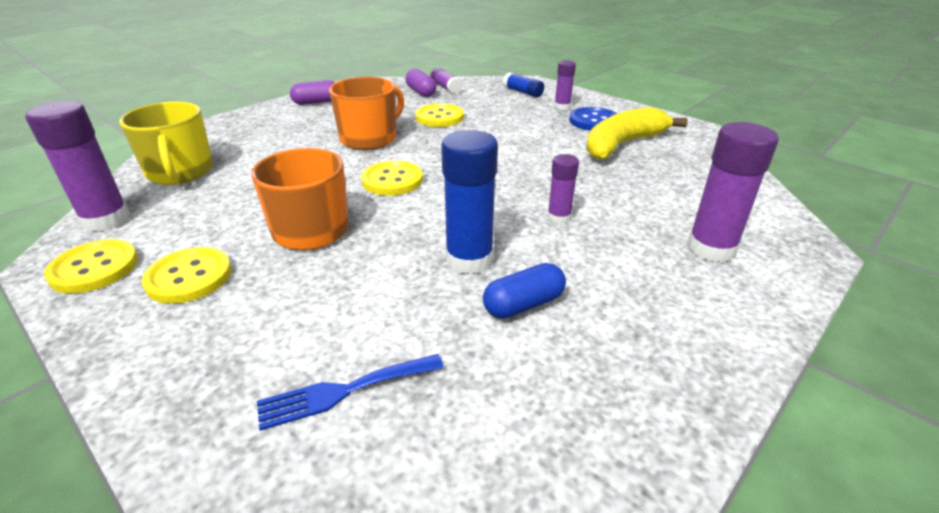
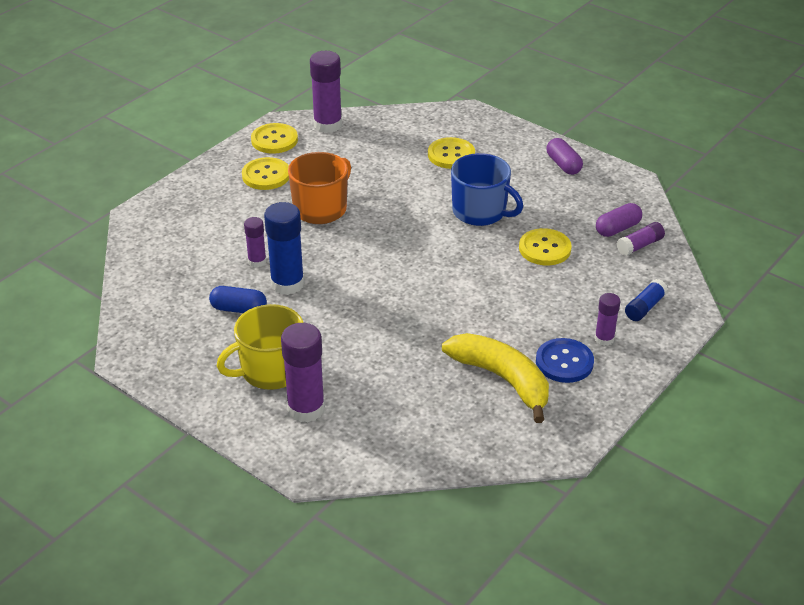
camera: 85 degrees right, 5 degrees up
yellow mug [119,101,213,185] -> yellow mug moved to [217,304,303,390]
blue fork [257,354,444,431] -> none
orange mug [329,77,404,150] -> blue mug [451,153,523,226]
yellow button [361,161,423,196] -> yellow button moved to [428,137,475,169]
blue capsule [483,263,566,319] -> blue capsule turned 45 degrees counterclockwise [209,286,267,313]
purple glue stick [547,154,579,224] -> purple glue stick moved to [244,217,267,267]

